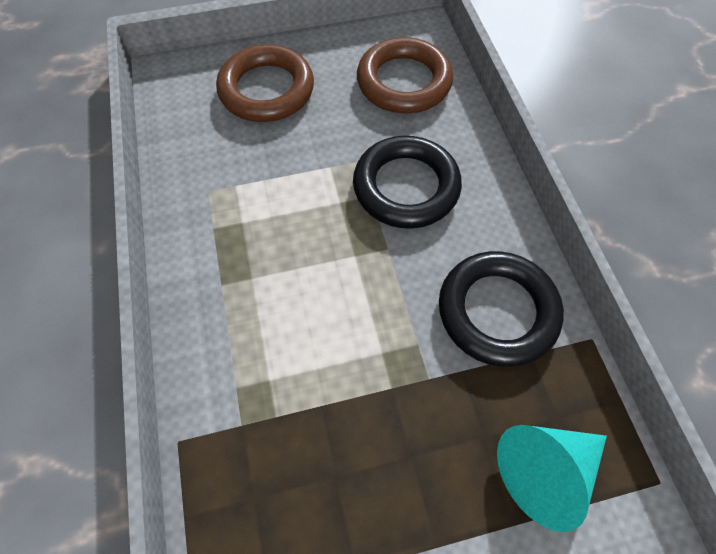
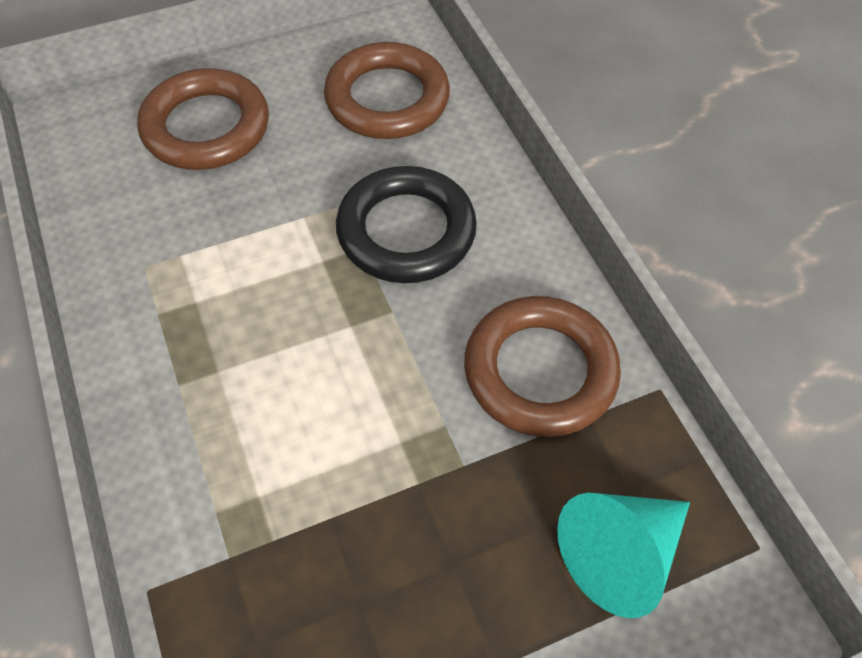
camera: 10 degrees left, 5 degrees down
black ring [439,251,564,367] -> brown ring [464,296,621,437]

